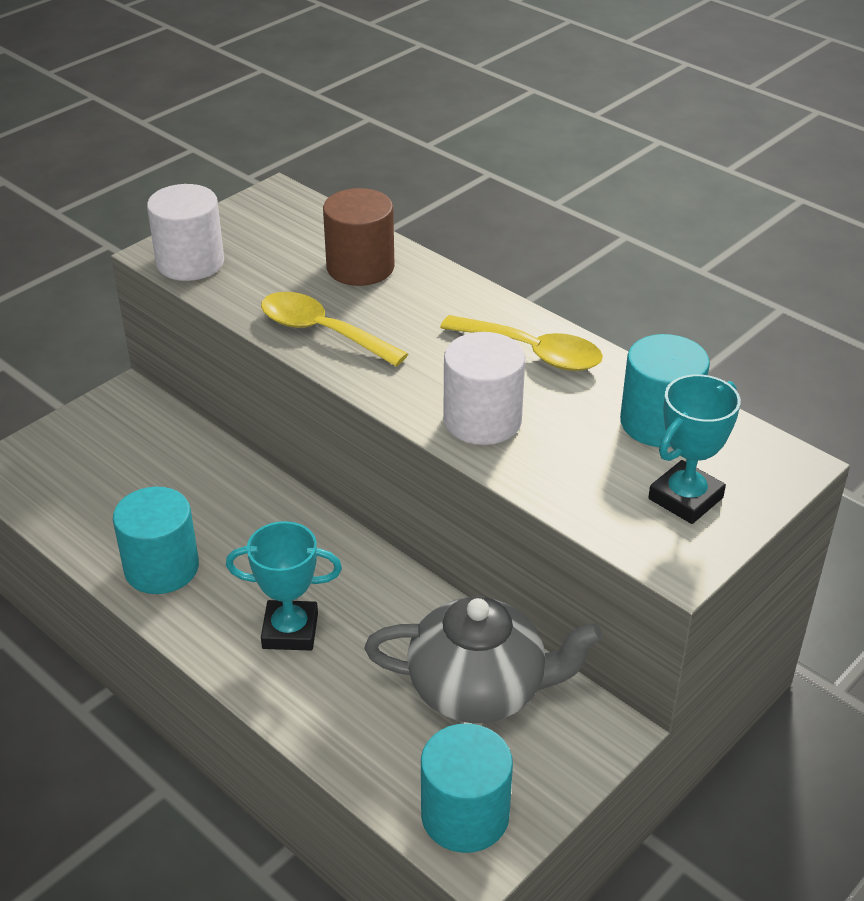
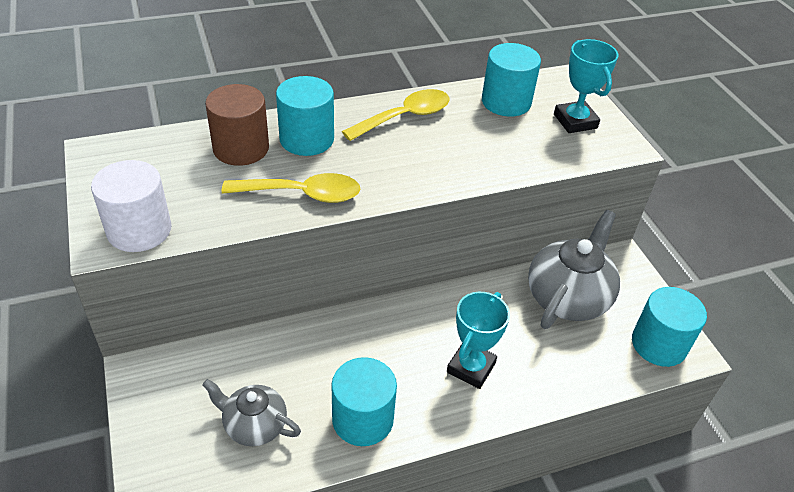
camera: 65 degrees left, 5 degrees up
yellow spoon [261,292,408,366] -> yellow spoon turned 150 degrees counterclockwise [222,173,360,203]
white cylinder [443,332,525,445] -> none
none -> grey teapot [202,379,301,446]
none -> turquoise cylinder [276,76,334,156]

